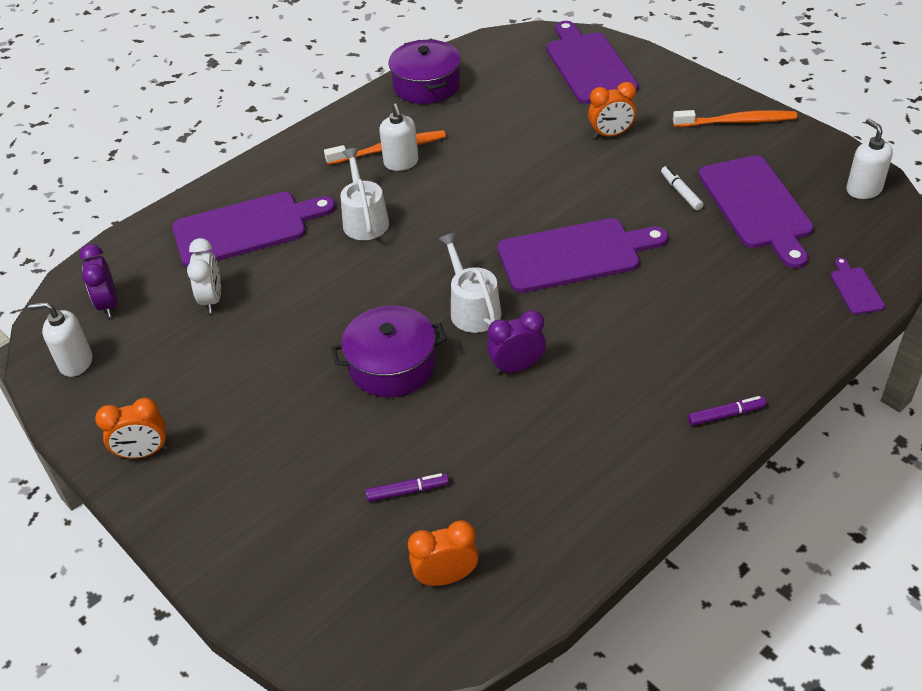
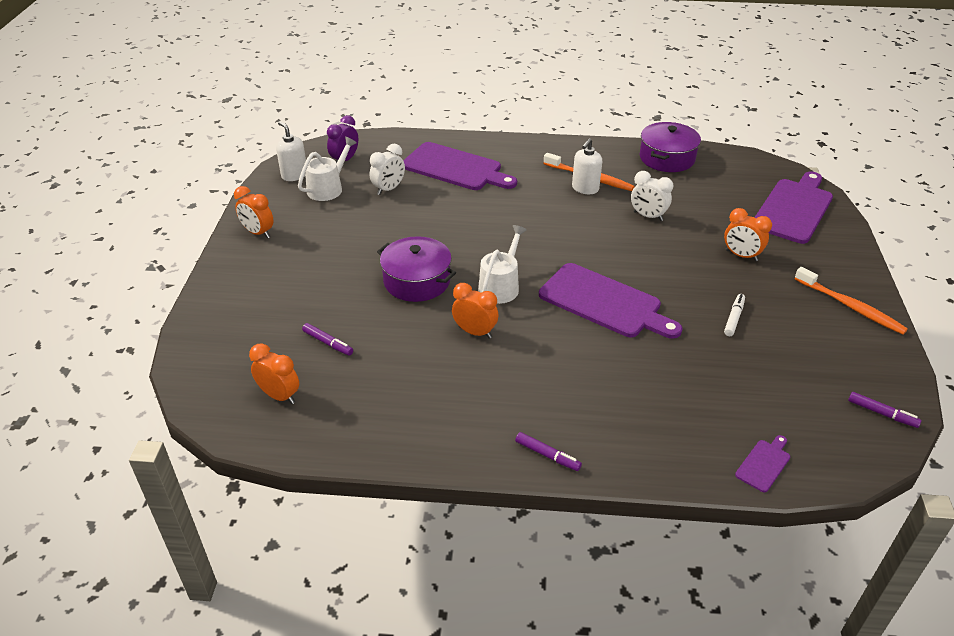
camera: 45 degrees right, 5 degrees down
white watering can [340,148,389,240] -> white watering can moved to [298,137,357,201]
purple clock [487,310,546,375] -> orange clock [452,283,499,339]
purple cutting board [698,156,814,268] -> none
white soap dispenser [846,118,893,199] -> purple marker [848,392,922,428]
none -> white clock [631,171,673,221]

